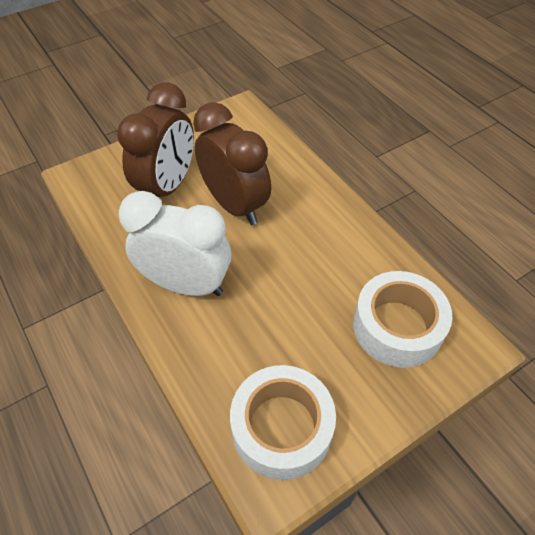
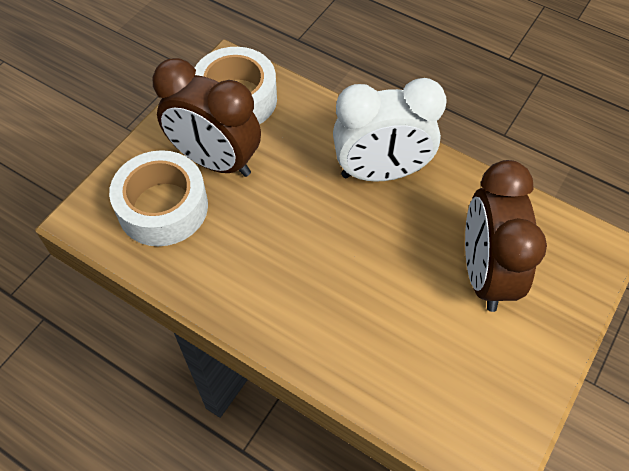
camera: 155 degrees right, 5 degrees up
brown clock [193,102,271,225] -> brown clock moved to [152,58,261,177]

